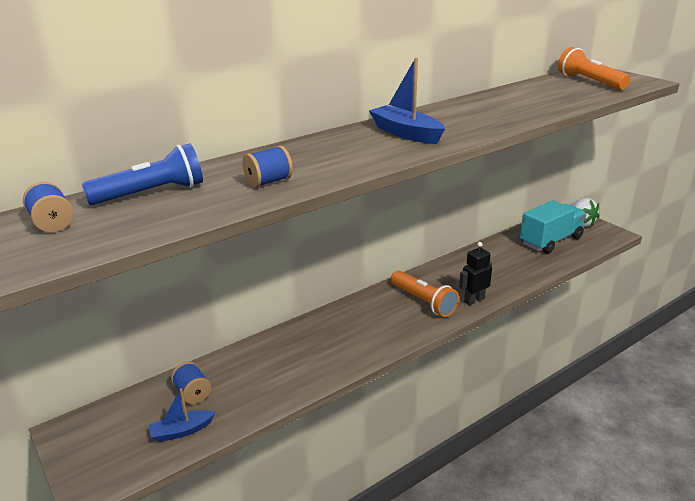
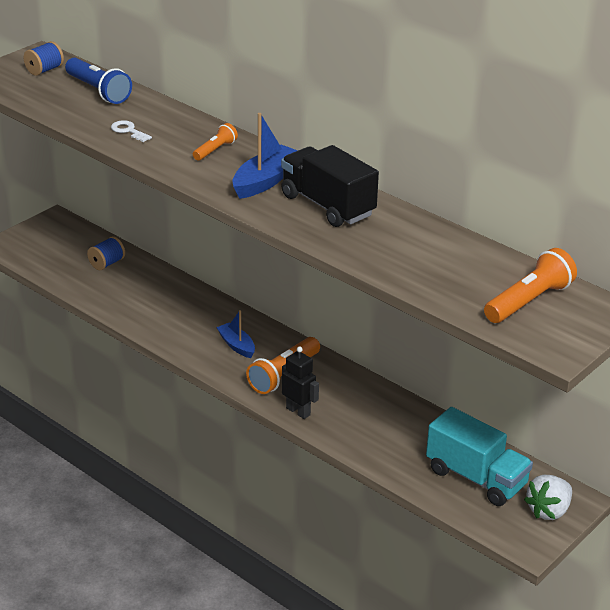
camera: 75 degrees right, 5 degrees up
blue boat [149,388,215,442] -> blue boat moved to [216,310,255,358]
blue spool [242,146,293,188] -> white key [111,120,152,142]
none -> orange flashlight [193,123,238,161]
none -> black truck [281,145,379,227]

